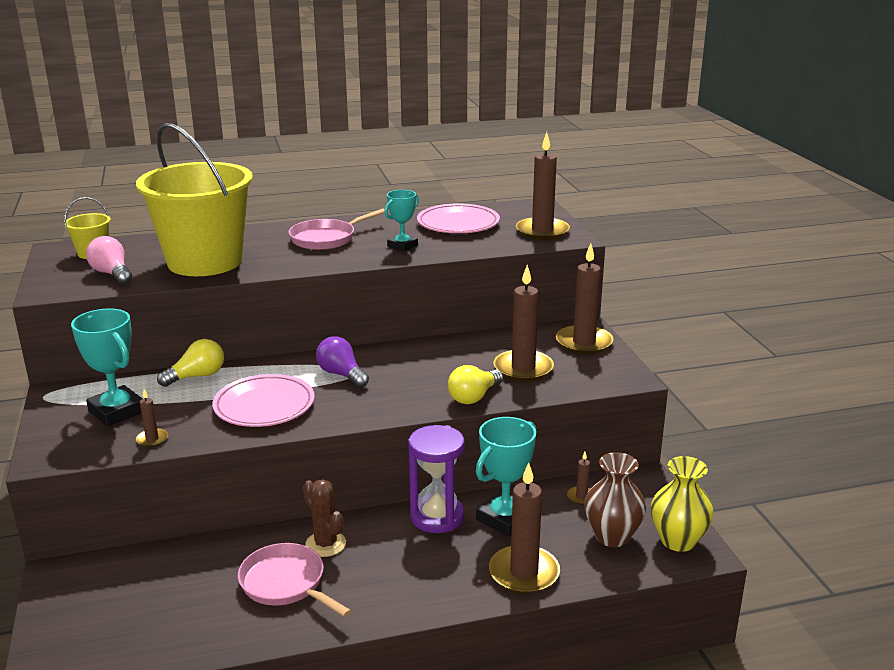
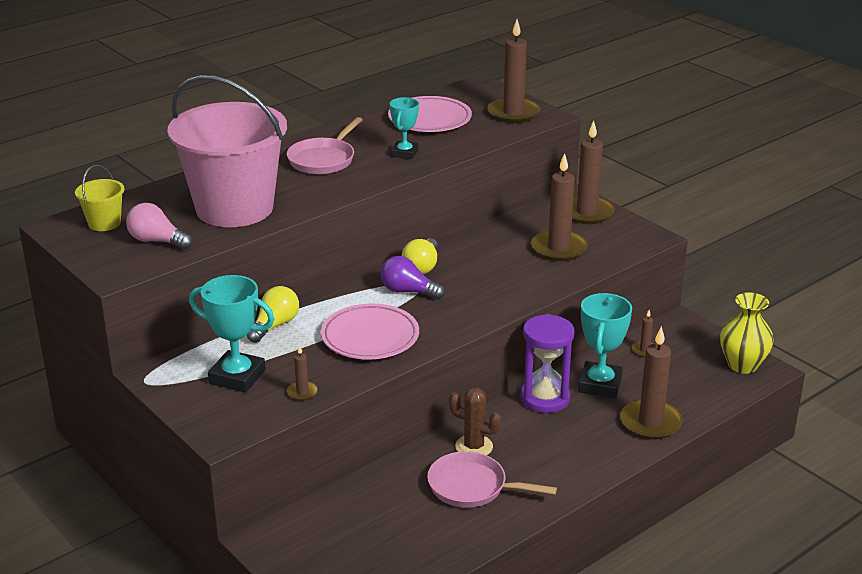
camera: 25 degrees left, 5 degrees up
yellow bucket [136,123,253,276] -> pink bucket [167,75,287,227]
yellow light bulb [448,365,503,404] -> yellow light bulb moved to [402,238,438,274]
brown vase [584,452,646,547] -> none

